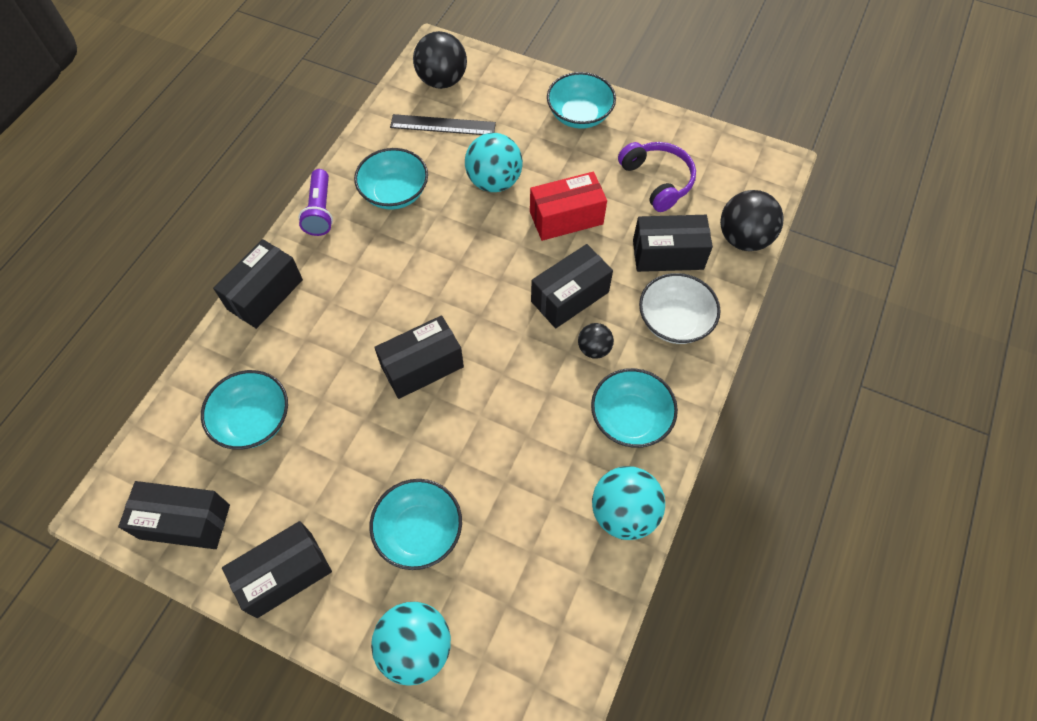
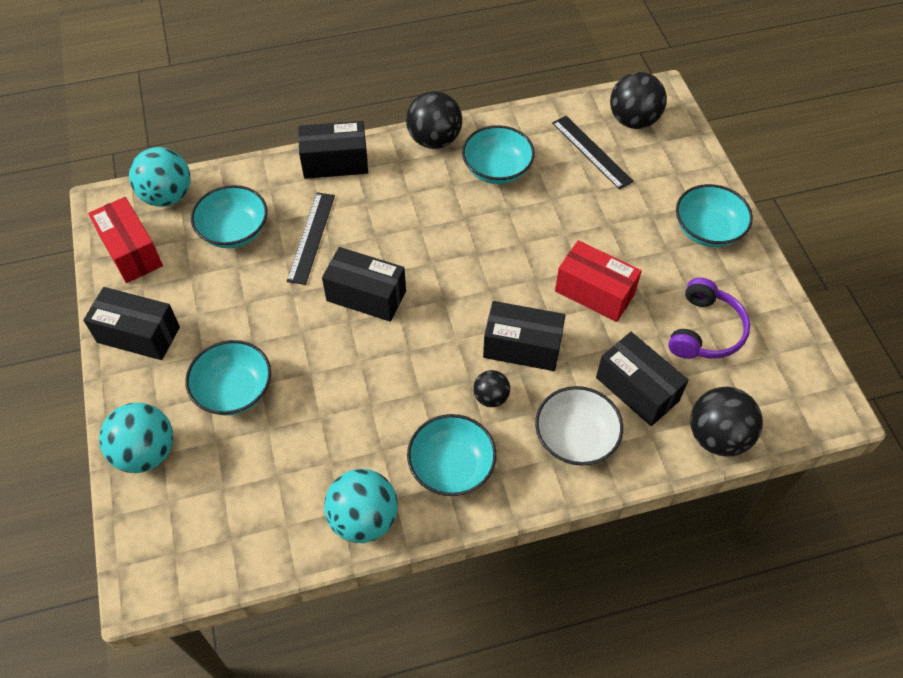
camera: 50 degrees right, 5 degrees down
black box [118,481,230,549] -> red box [88,197,163,283]
purple flashlight [298,169,333,236] -> black ball [406,91,462,149]
turquoise ball [465,133,523,192] -> turquoise ball moved to [129,147,191,207]
none -> black ruler [287,193,335,285]

